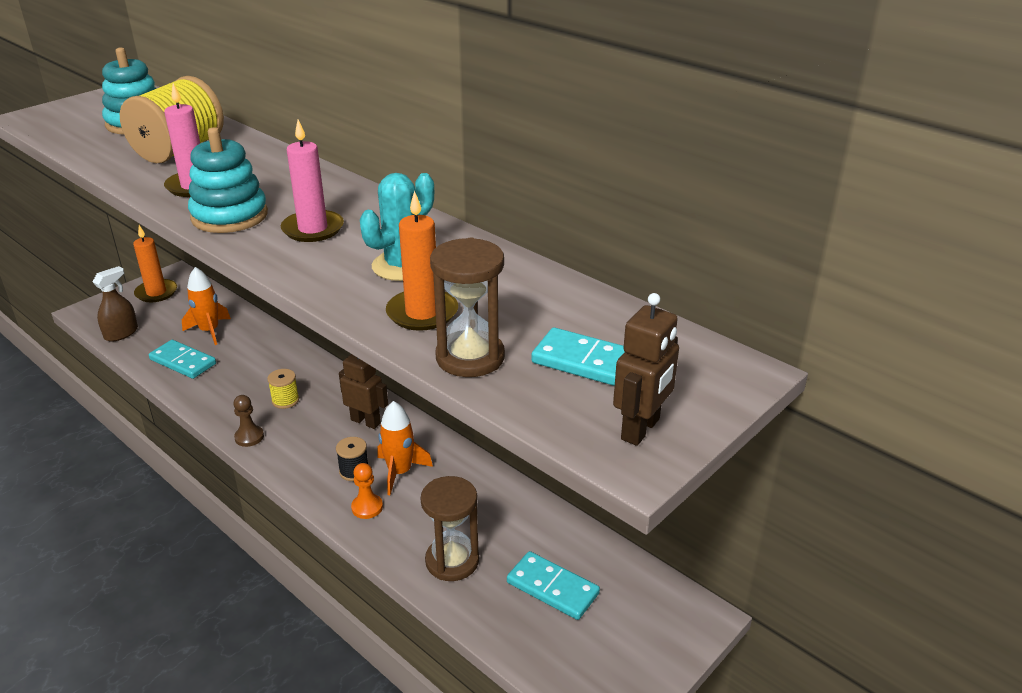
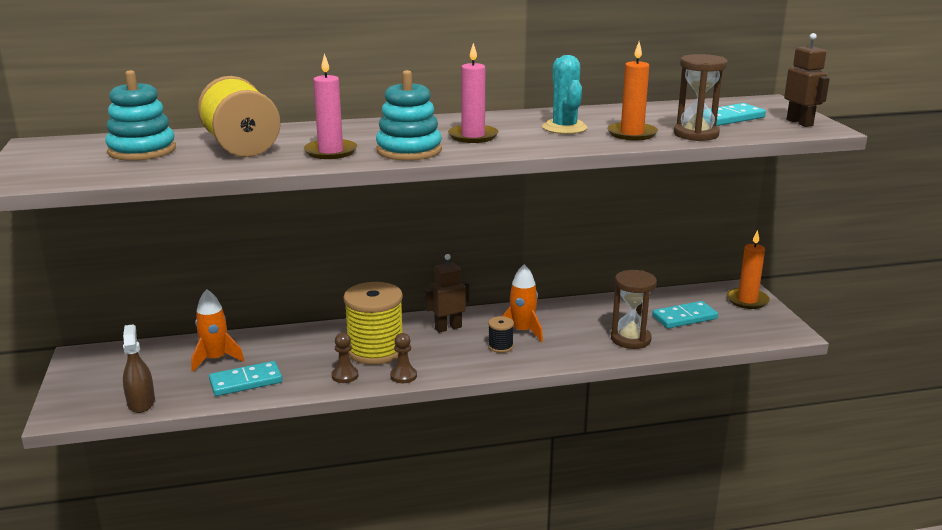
camera: 55 degrees left, 10 degrees down
orange candle [133,225,177,302] -> orange candle moved to [727,230,770,309]
yellow spool [267,369,299,409] -> yellow spool [344,282,403,365], size x2.24
orange pawn [351,463,383,519] -> none
none -> brown pawn [332,333,358,383]

